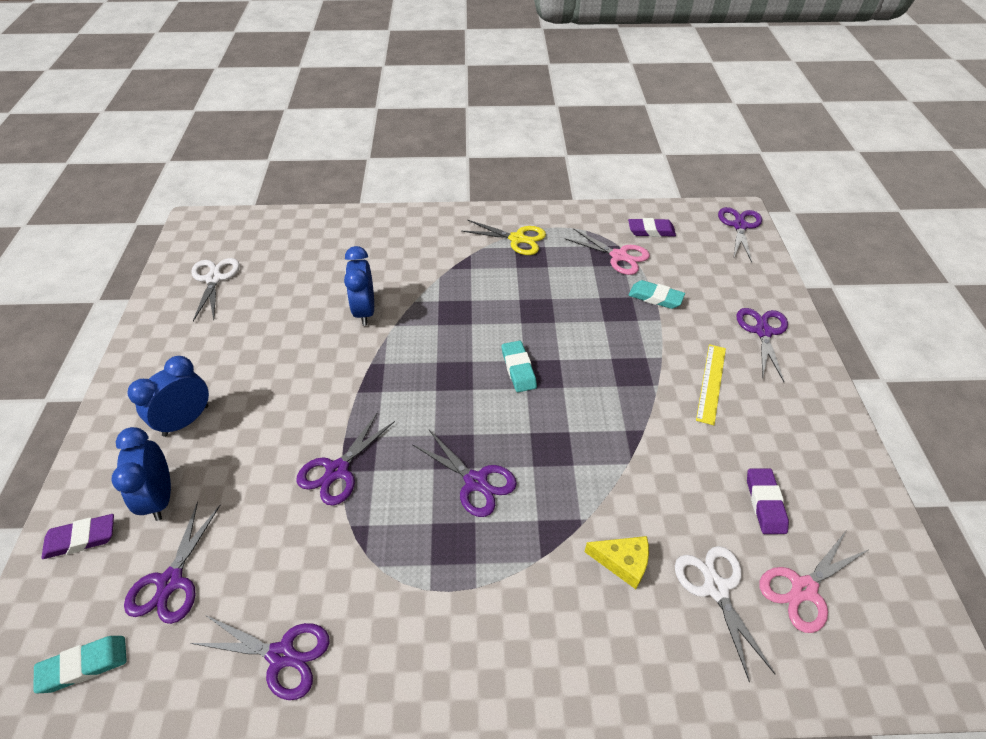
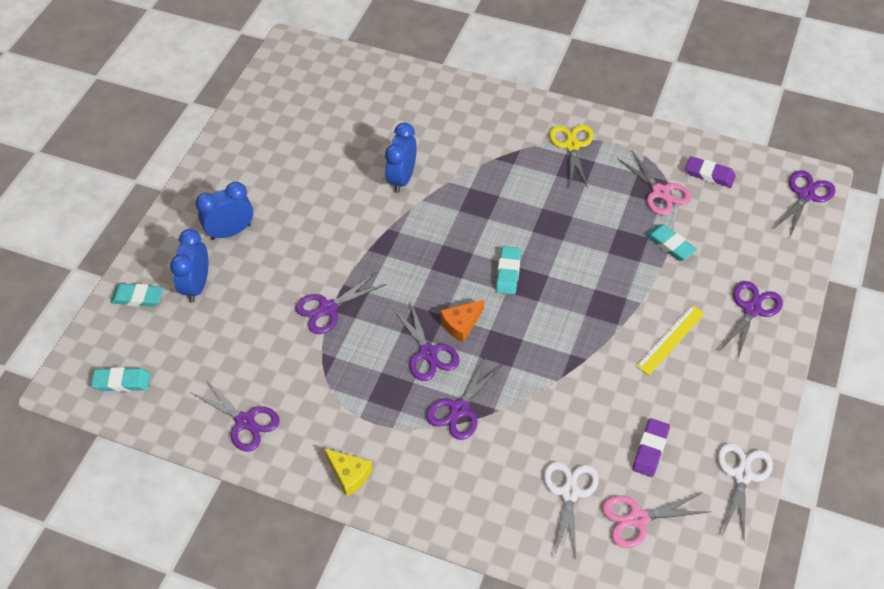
camera: 25 degrees right, 5 degrees up
purple eraser [42,514,114,559] -> turquoise eraser [111,283,164,307]
purple scissors [124,502,220,624] -> purple scissors moved to [426,356,503,440]
white scissors [191,258,240,321] -> white scissors moved to [718,443,773,542]
yellow scissors [462,220,546,255] -> yellow scissors turned 135 degrees counterclockwise [549,125,593,188]
yellow cheese [584,536,649,589] -> yellow cheese moved to [324,448,373,496]
none -> orange cheese [440,300,484,342]

